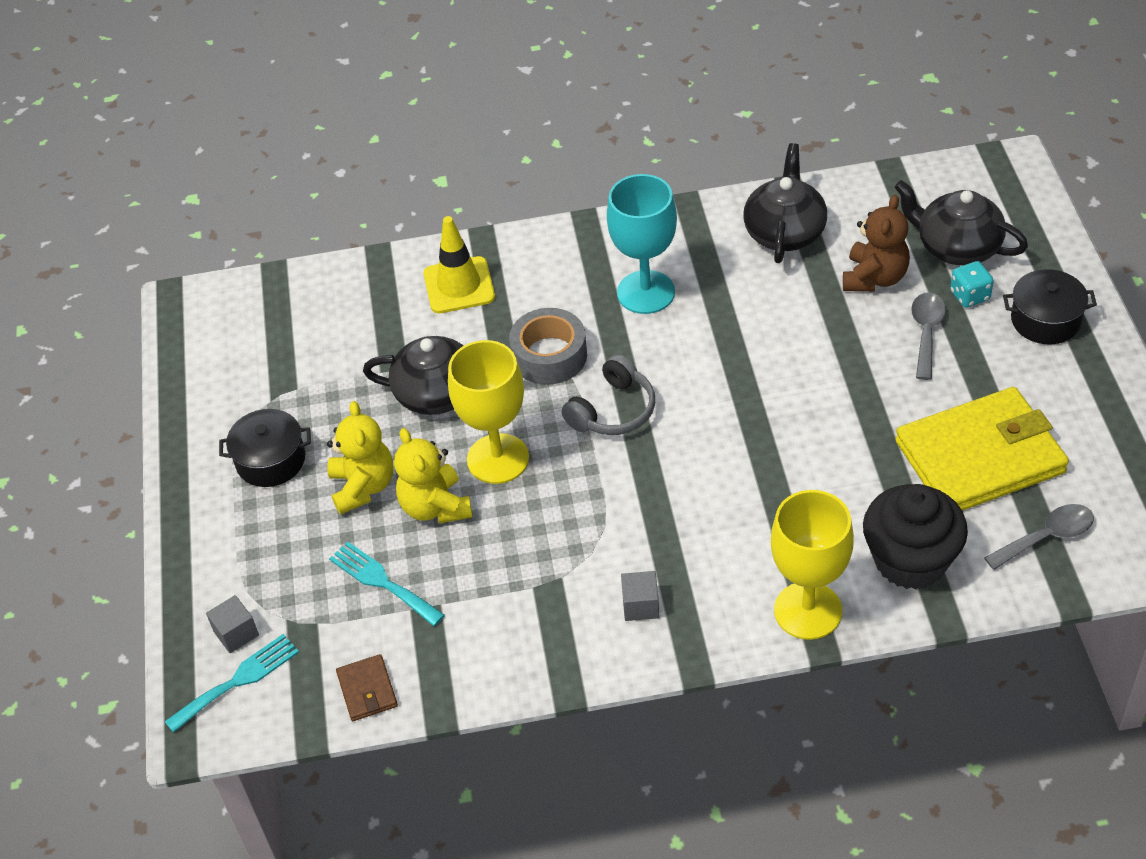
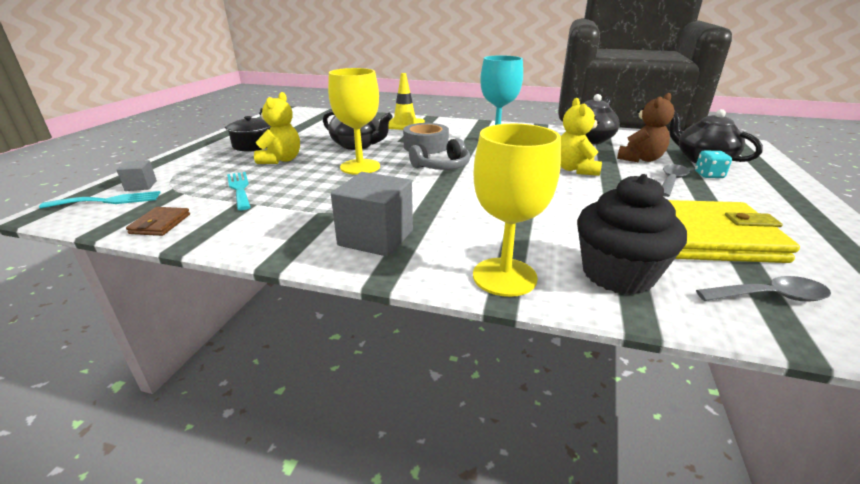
camera: 20 degrees right, 20 degrees down
yellow teddy bear [394,428,472,524] -> yellow teddy bear moved to [561,98,602,176]
grey cube [621,571,659,621] -> grey cube [331,172,413,257], size x1.99
black pot [1003,269,1097,344] -> none

